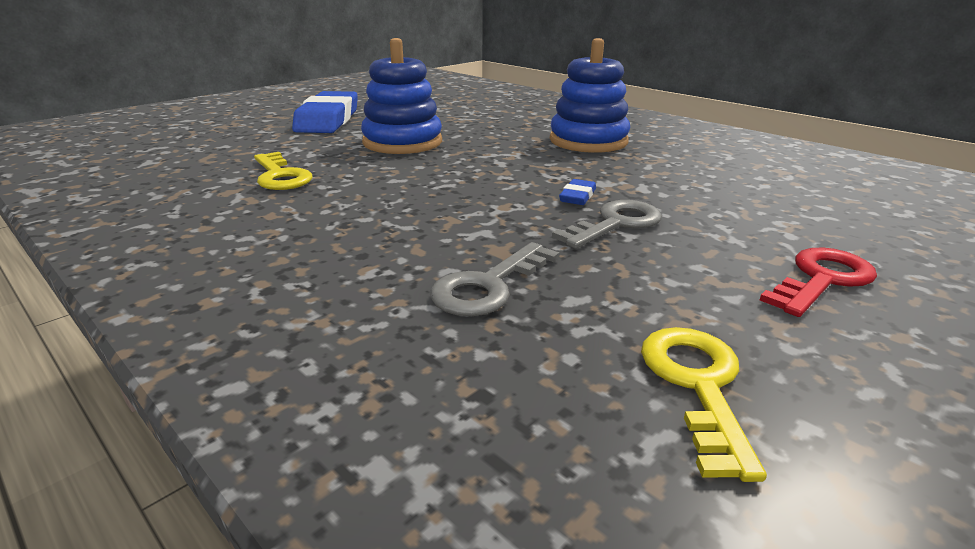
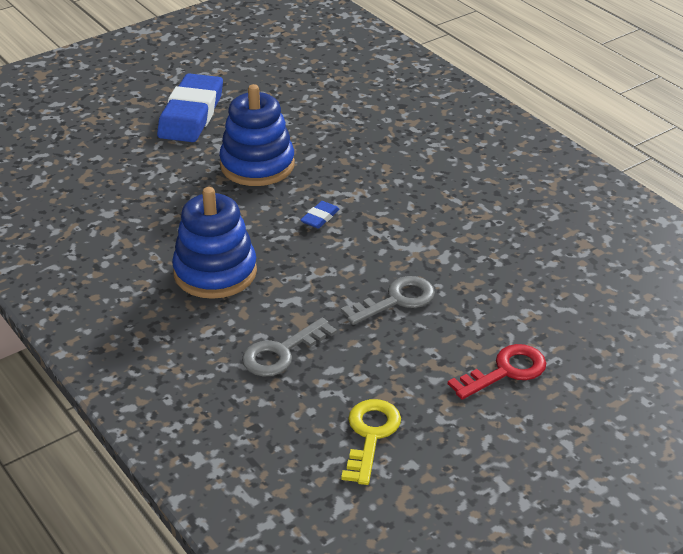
camera: 10 degrees right, 10 degrees up
yellow key [254,152,312,190] -> none
blue stacking toy [550,38,630,153] -> blue stacking toy moved to [172,187,257,299]
blue eraser [559,179,596,205] -> blue eraser moved to [301,201,340,229]

